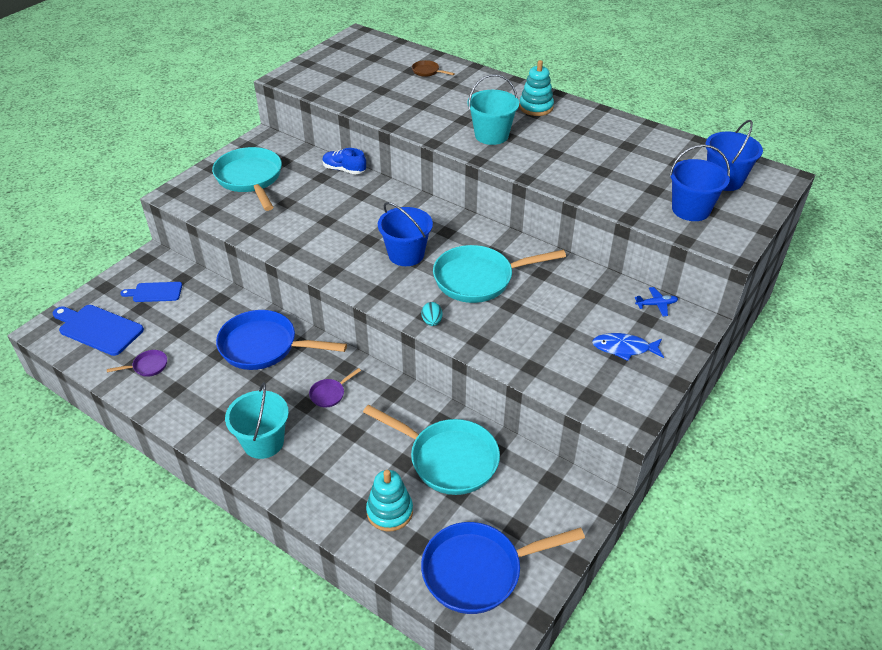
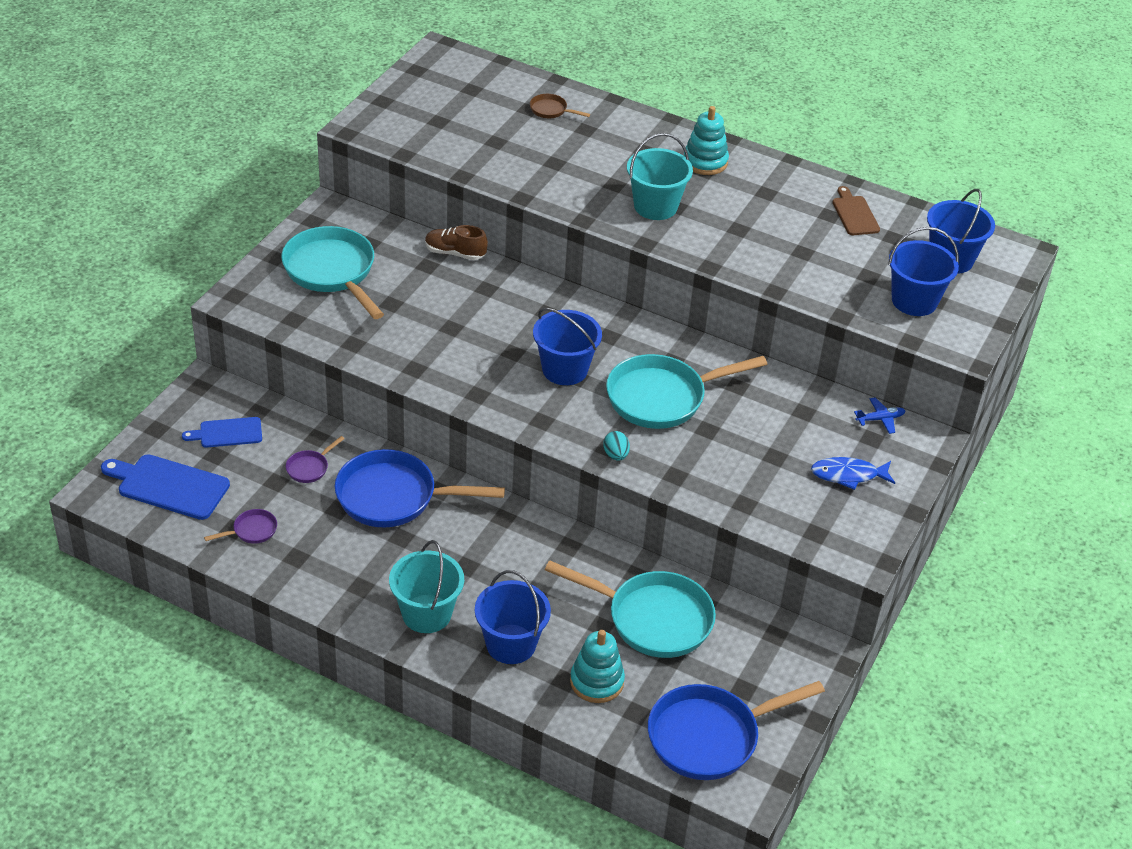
camera: 10 degrees left, 0 degrees up
purple pan [309,368,361,407] -> purple pan moved to [286,436,345,483]
blue shoe [322,148,366,174] -> brown shoe [425,225,488,260]
none -> blue bucket [475,570,551,664]
none -> brown cutting board [833,186,880,235]

